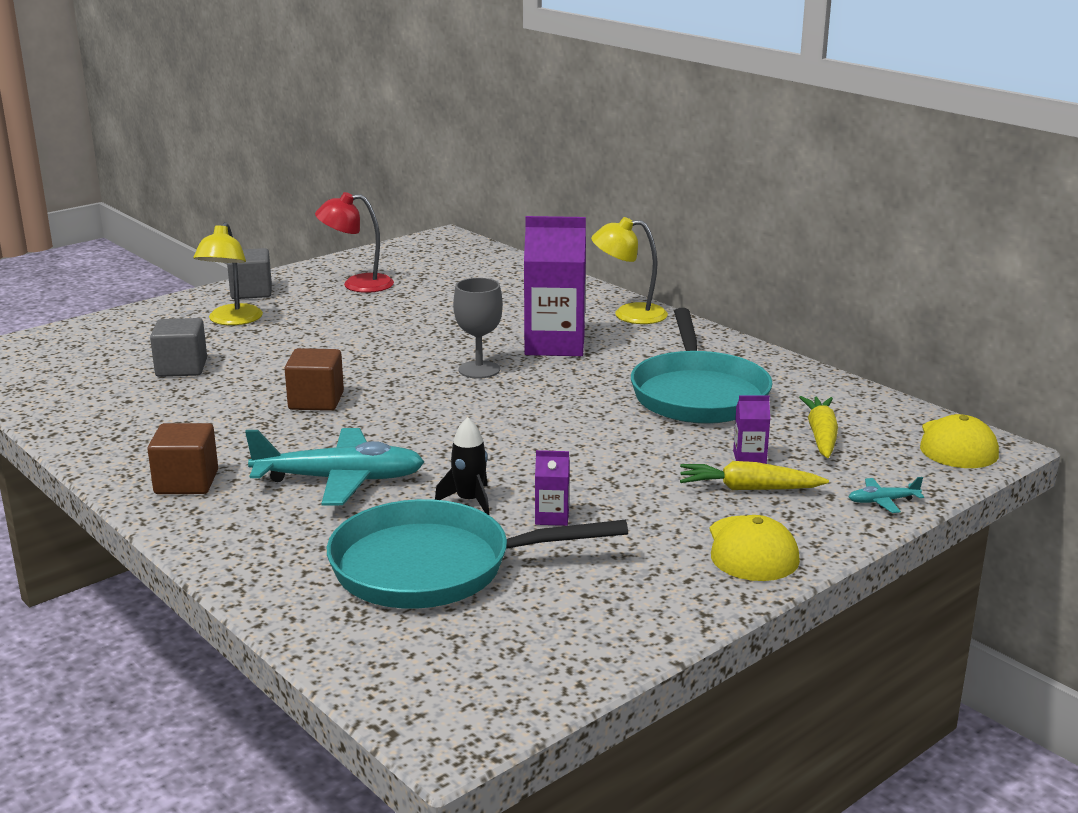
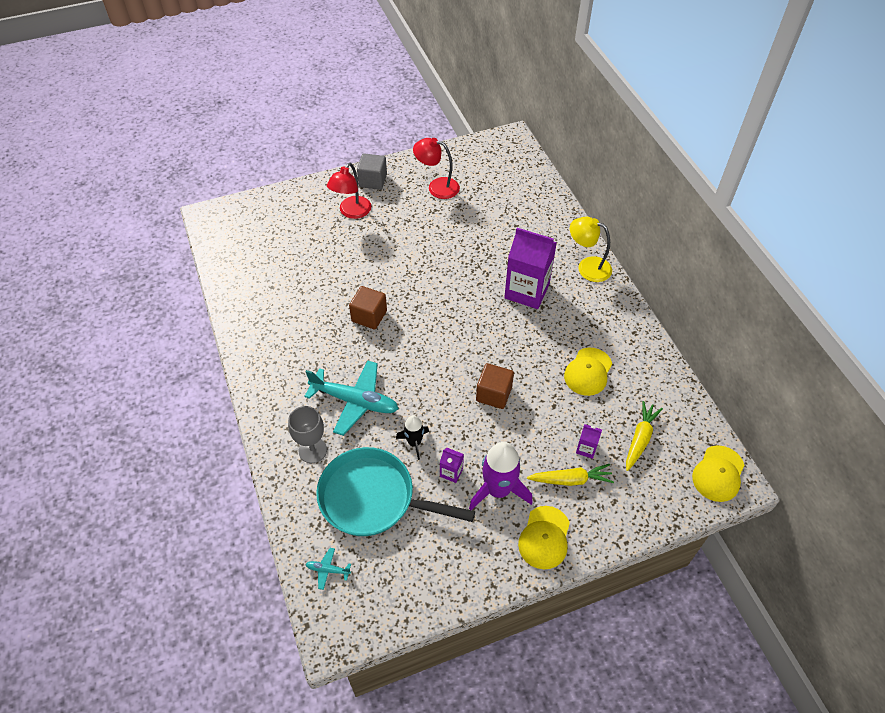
camera: 20 degrees right, 30 degrees up
brown cube [147,423,218,494] -> brown cube moved to [476,363,514,409]
grey cube [150,318,207,377] -> none
yellow lamp [193,222,263,325] -> red lamp [327,163,371,219]
grey goblet [453,278,503,379] -> grey goblet moved to [288,406,327,463]
turquoise pan [631,308,773,424] -> yellow cap [564,348,612,396]
yellow carrot [680,461,829,490] -> yellow carrot turned 150 degrees clockwise [527,464,614,486]
turquoise plane [849,477,924,513] -> turquoise plane moved to [305,548,351,590]
none -> purple rocket [469,442,533,510]

